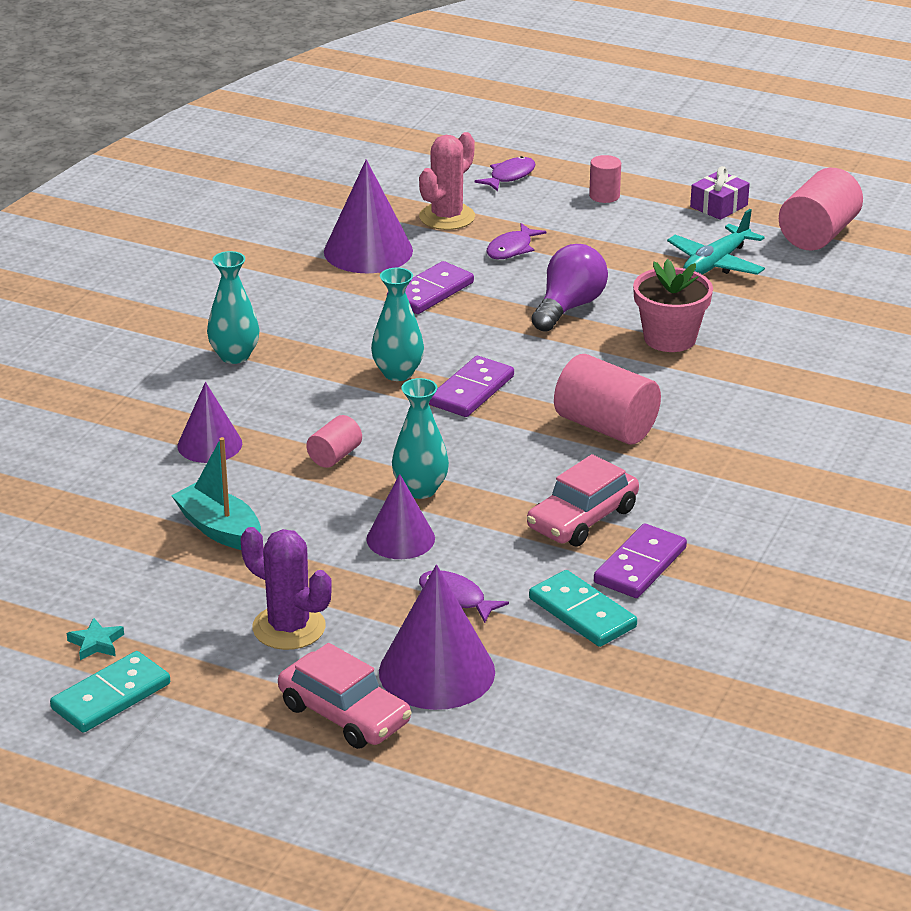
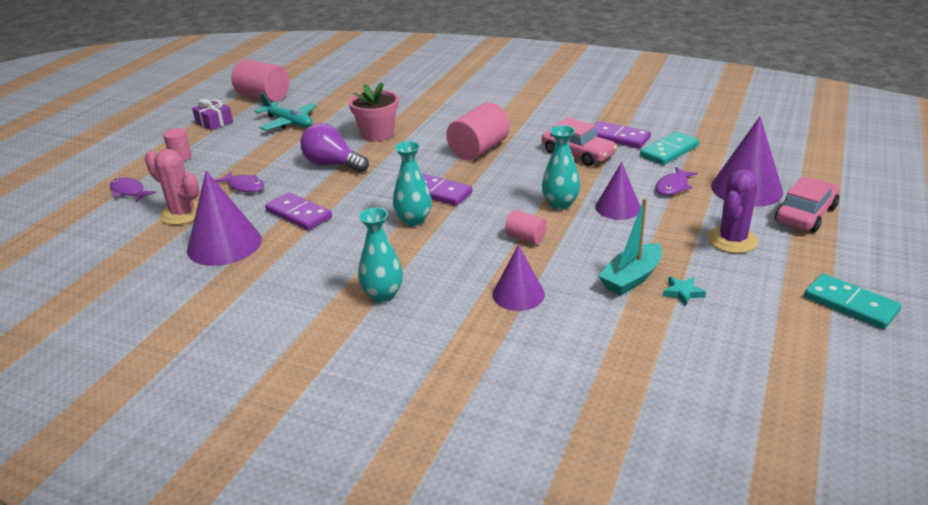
camera: 90 degrees left, 0 degrees up
turquoise star [67,618,124,660] -> turquoise star moved to [663,276,706,306]

